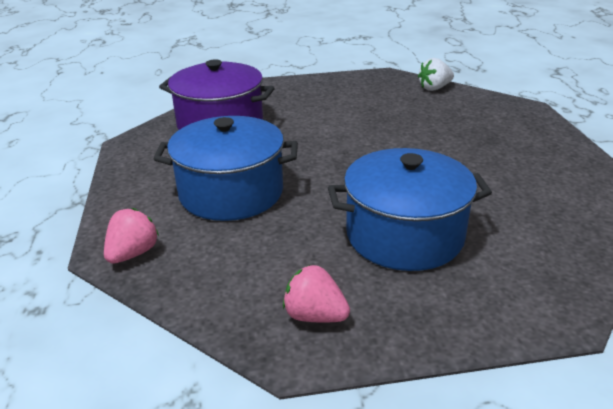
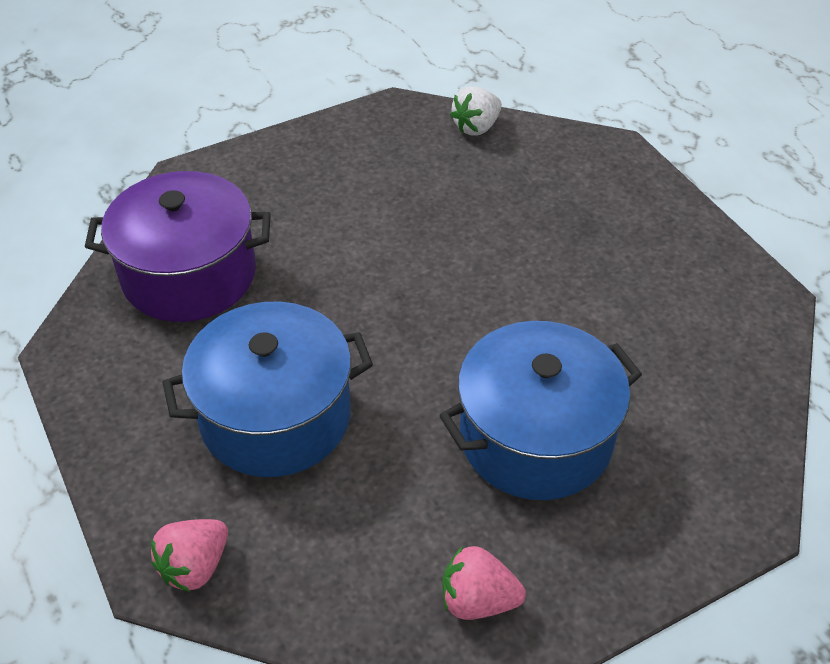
camera: 20 degrees left, 15 degrees up
pink strawberry [104,208,159,264] -> pink strawberry turned 150 degrees counterclockwise [151,519,228,592]

